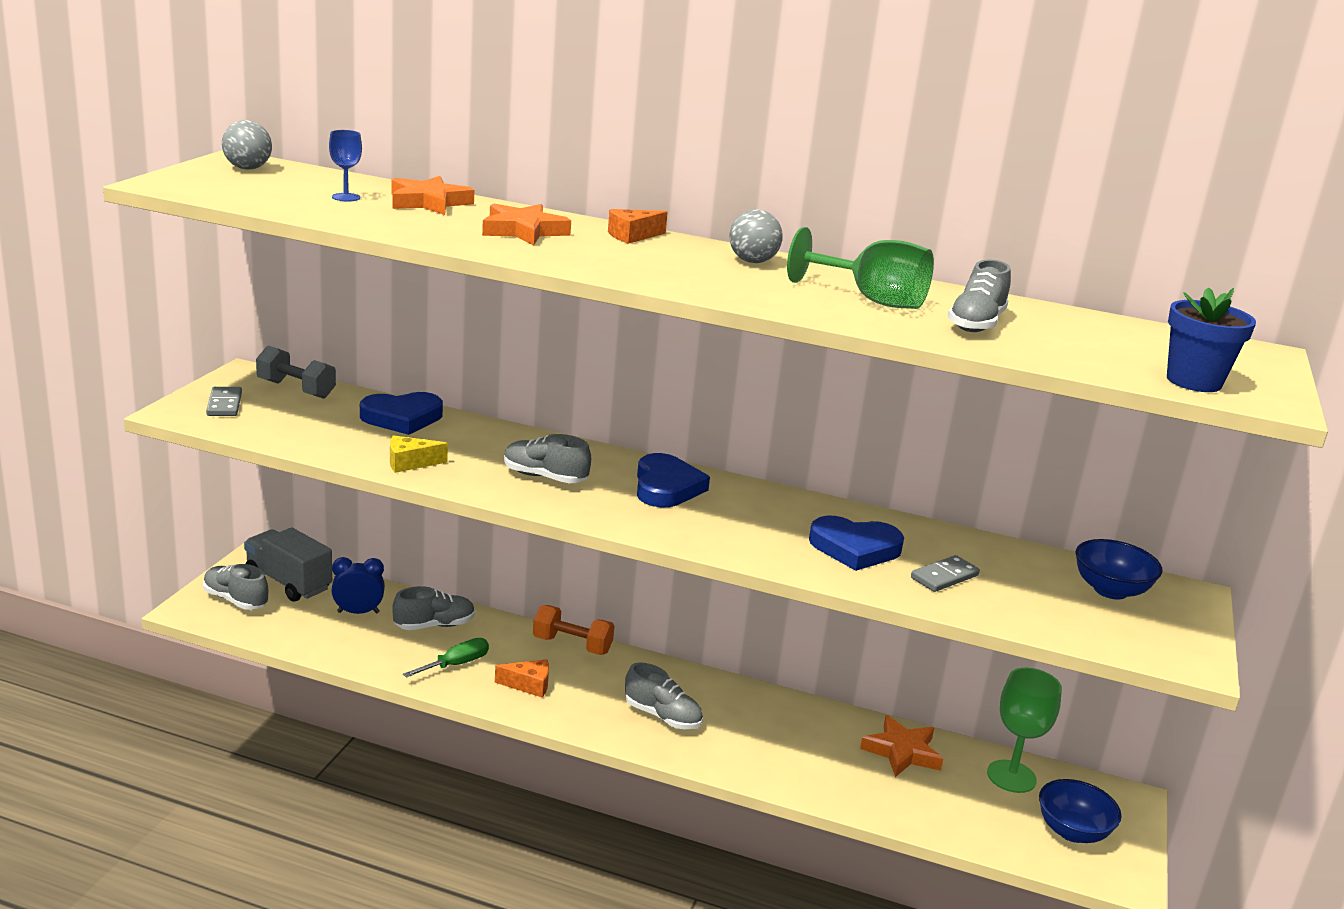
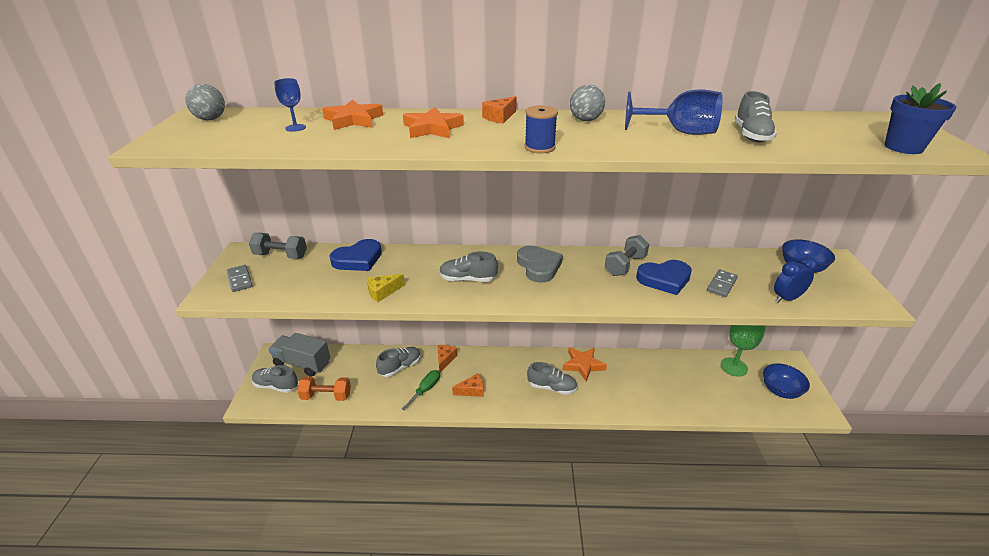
camera: 15 degrees left, 10 degrees up
blue clock [331,557,385,614] -> blue clock moved to [774,257,817,302]
orange dumbbell [533,605,614,655] -> orange dumbbell moved to [297,376,351,401]
blue heart [637,453,710,507] -> grey heart [517,245,563,283]
green goblet [787,227,934,309] -> blue goblet [625,89,722,135]
orange star [860,715,943,777] -> orange star moved to [563,347,607,381]
none -> orange cheese [437,345,457,372]
none -> blue spool [524,105,558,153]
none -> grey dumbbell [605,235,649,276]

